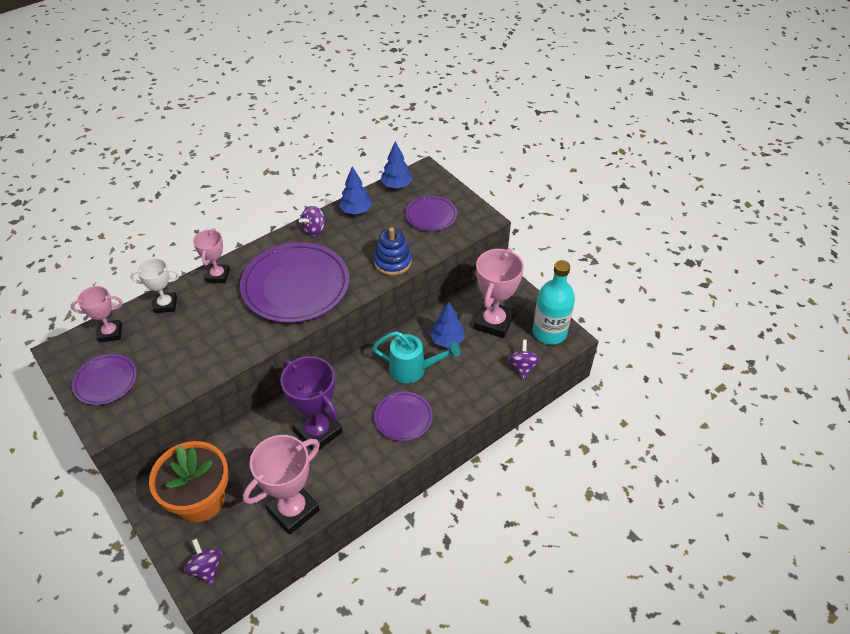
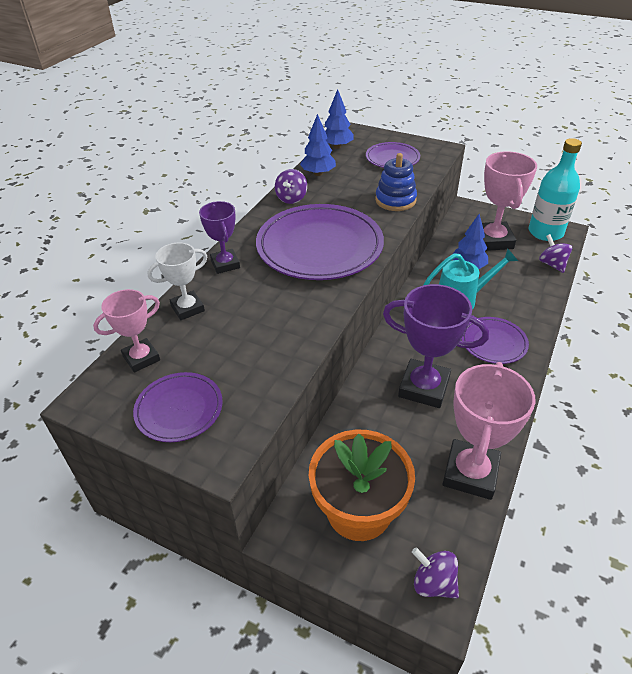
camera: 25 degrees left, 5 degrees down
pink trophy [193,228,230,283] -> purple trophy [199,201,240,274]

